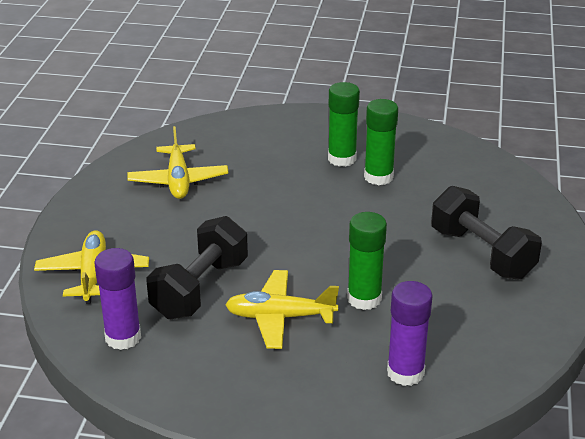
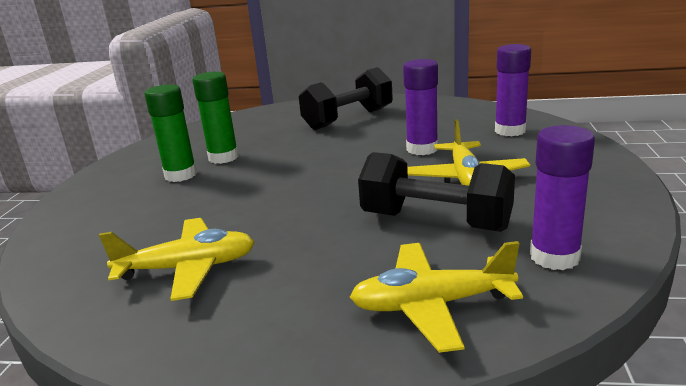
camera: 90 degrees left, 10 degrees down
green glue stick [347,212,387,310] -> purple glue stick [403,59,438,155]

